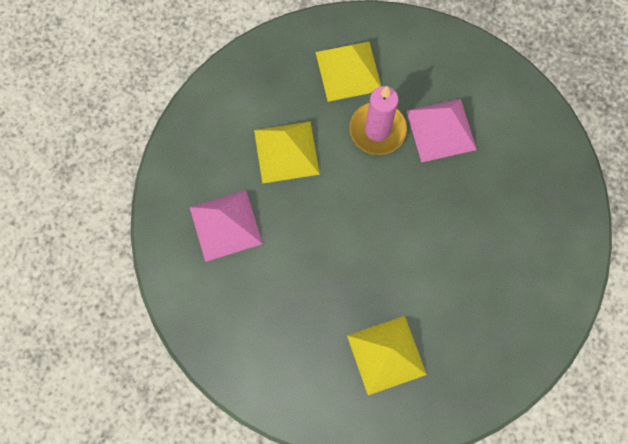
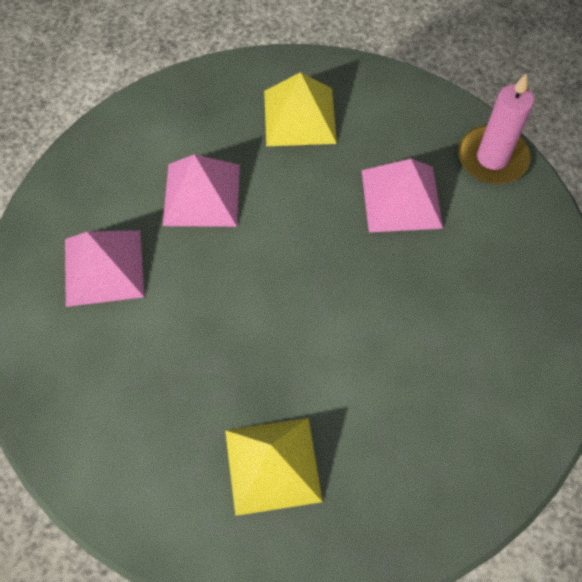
camera: 10 degrees right, 10 degrees down
yellow pyramid [254,122,320,184] -> pink pyramid [163,154,240,227]
pink candle [349,86,407,155] -> pink candle moved to [458,74,534,184]

